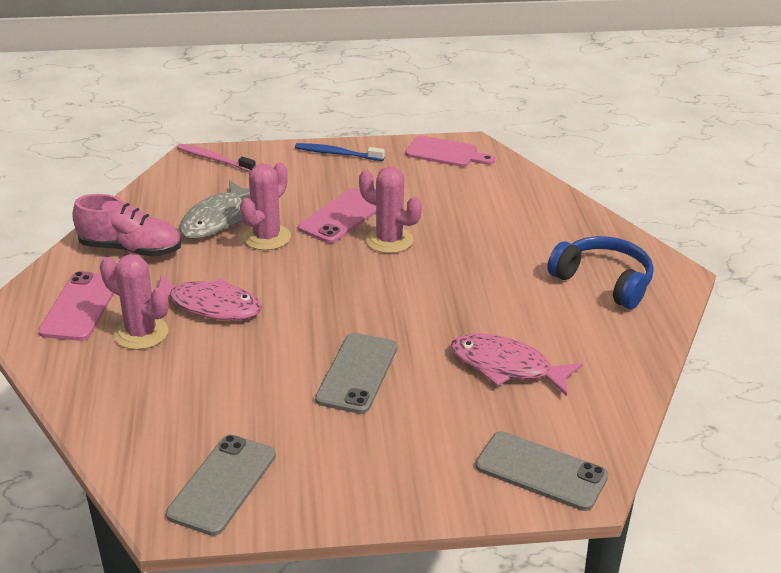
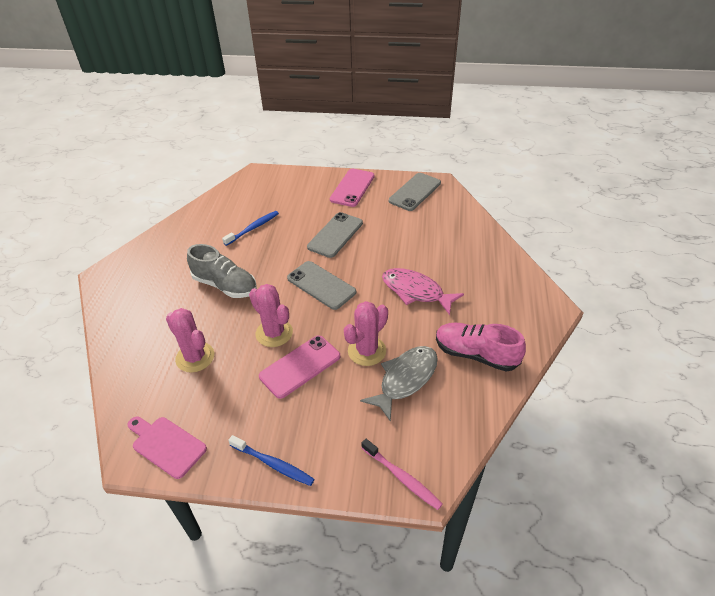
camera: 165 degrees left, 10 degrees up
pink phone [38,271,114,341] -> pink phone moved to [330,169,375,207]
pink cactus [100,254,169,350] -> pink cactus moved to [166,308,214,373]
pink fish [451,333,583,396] -> blue toothbrush [222,211,279,246]
grey phone [475,431,608,511] -> grey phone moved to [287,261,356,310]
blue headphones [547,236,654,309] -> none
none -> grey shoe [187,244,257,298]

